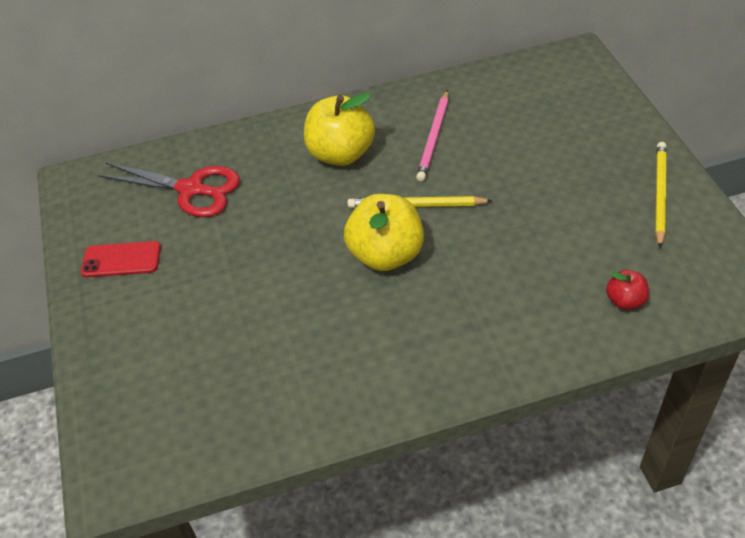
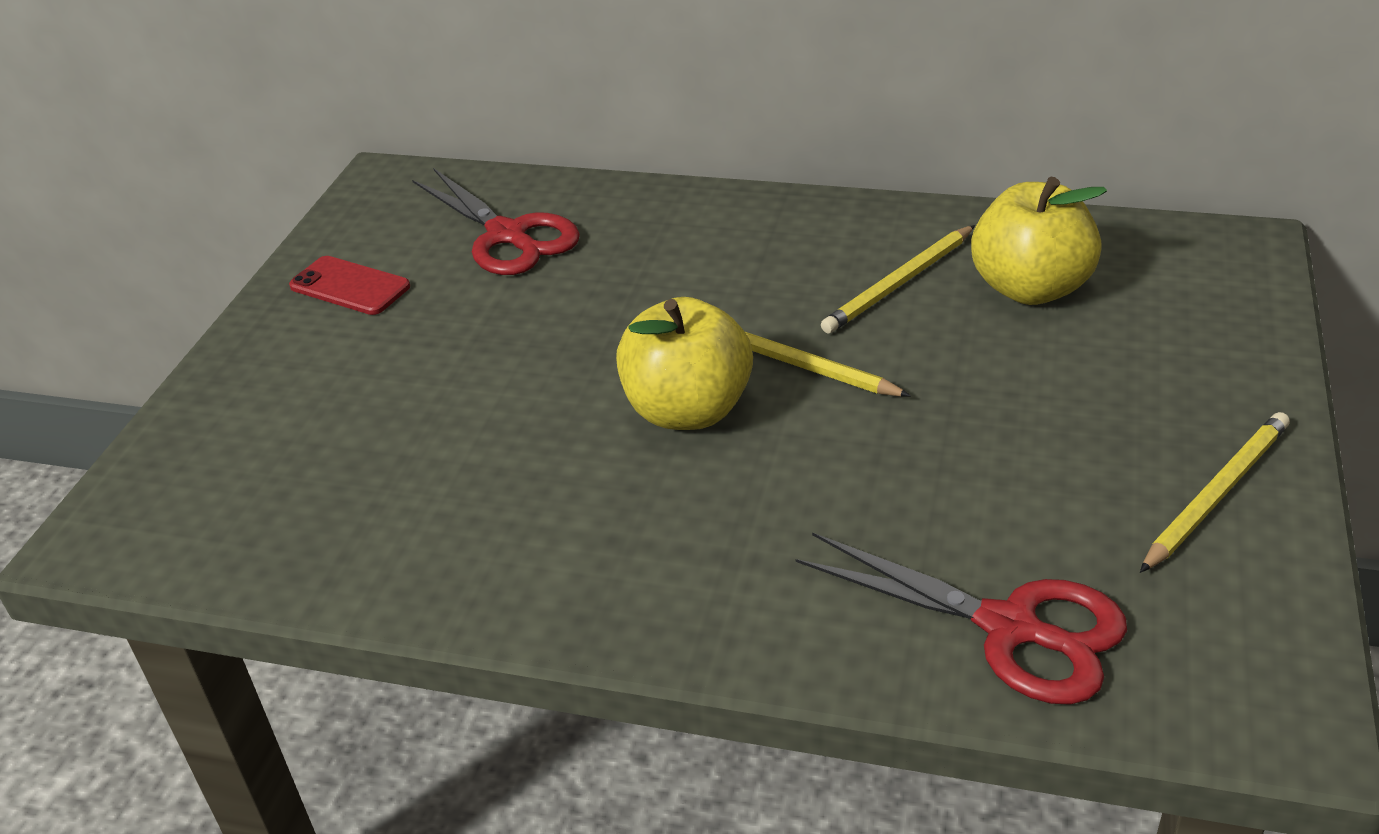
camera: 30 degrees right, 10 degrees down
yellow apple [304,93,375,166] -> yellow apple moved to [971,177,1107,305]
pink pencil [416,90,449,181] -> yellow pencil [821,225,975,334]
red apple [606,270,649,310] -> red scissors [795,532,1127,705]

